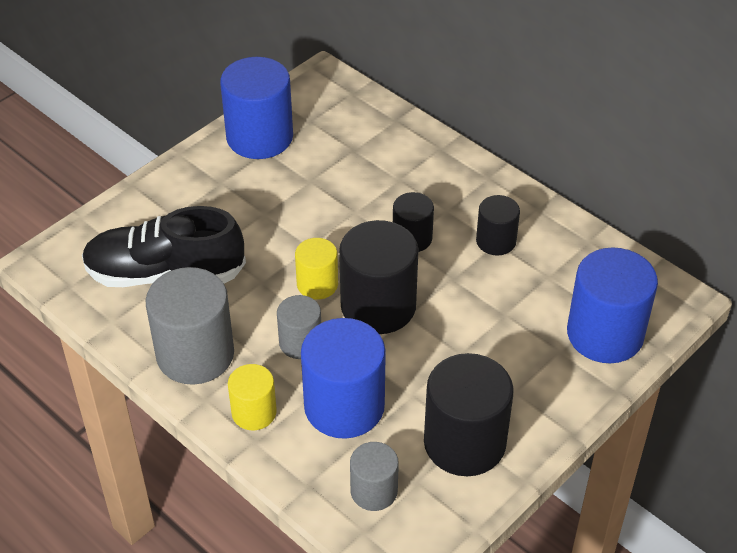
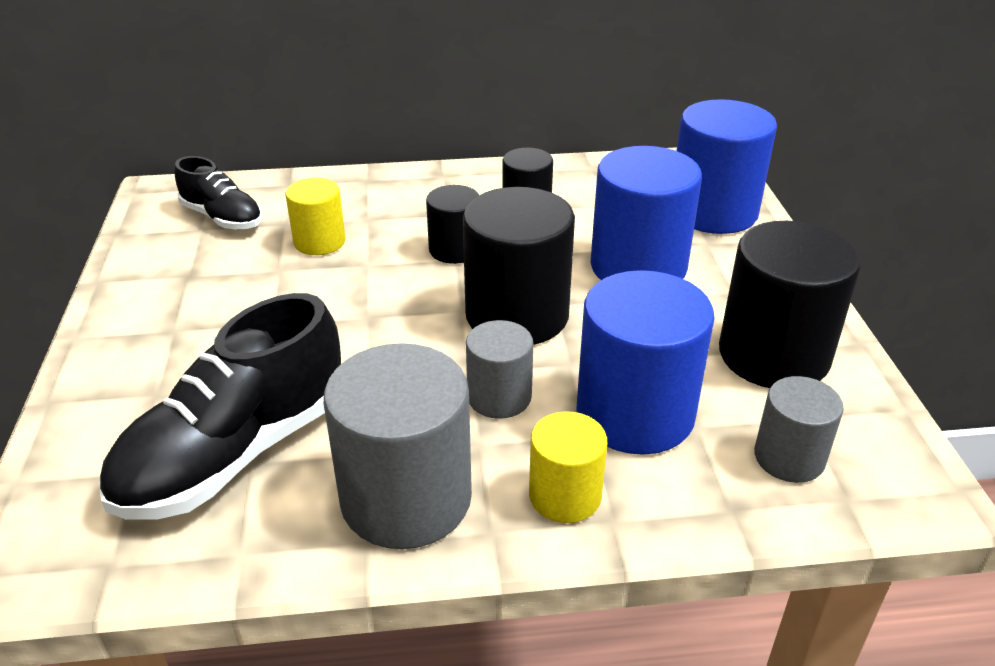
camera: 50 degrees left, 10 degrees down
blue cylinder [220,57,293,159] -> blue cylinder moved to [590,146,702,280]
yellow cylinder [295,238,338,300] -> yellow cylinder moved to [286,178,346,255]
none -> black shoe [175,156,263,230]

